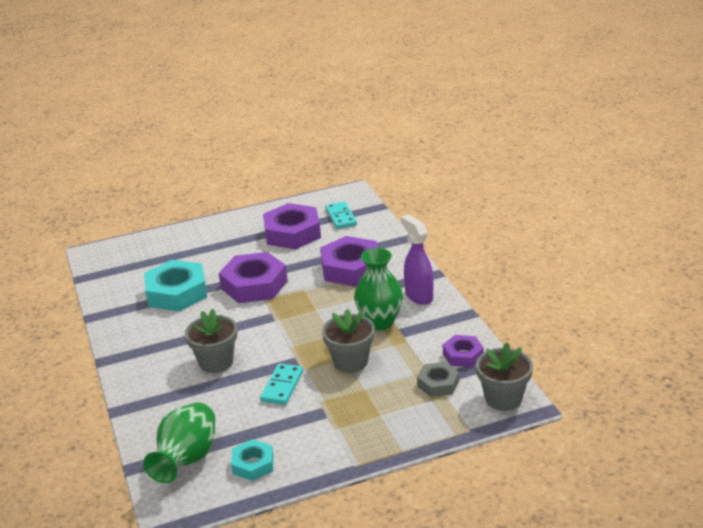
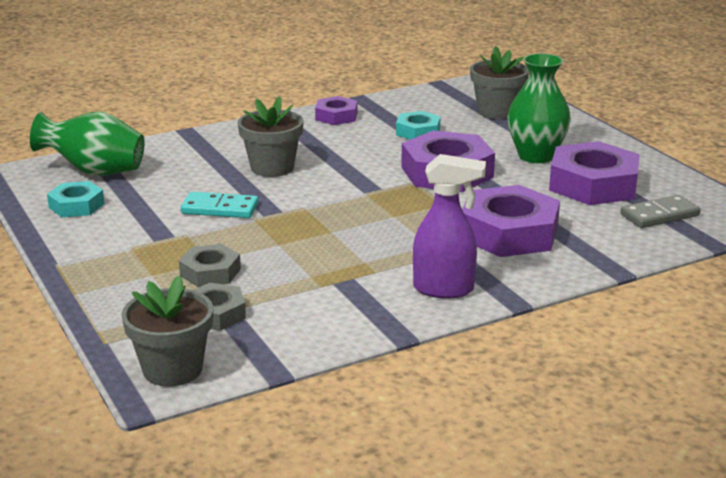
camera: 80 degrees right, 5 degrees down
turquoise nut [144,260,207,312] -> turquoise nut [396,111,441,140], size x0.55
grey flower pot [322,309,375,373] -> grey flower pot moved to [470,46,529,119]
turquoise domino [325,201,357,229] -> grey domino [620,195,701,228]
green vase [354,248,403,330] -> green vase moved to [507,53,571,163]
purple spray bottle [401,214,433,305] -> purple spray bottle turned 45 degrees clockwise [413,154,486,299]
purple nut [443,335,484,367] -> purple nut moved to [315,96,357,125]
none -> grey nut [179,244,241,287]

